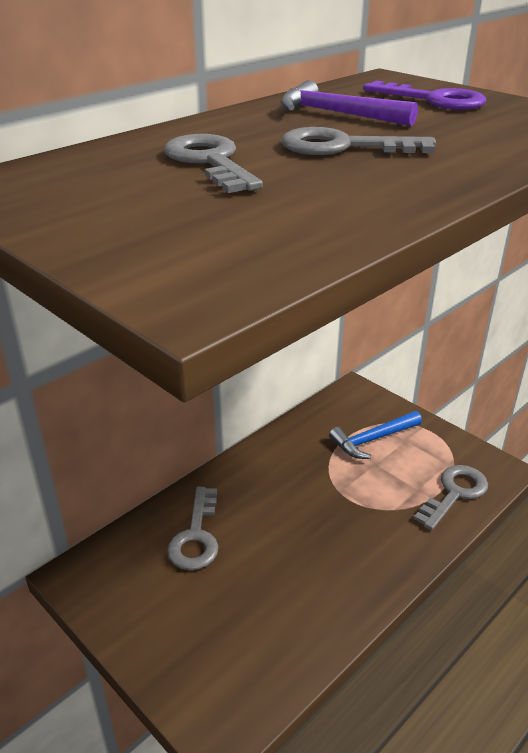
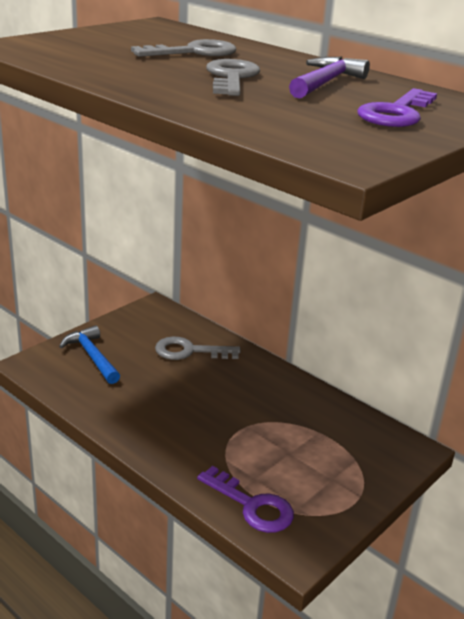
camera: 85 degrees right, 5 degrees down
blue hammer [329,411,422,459] -> blue hammer moved to [59,325,120,384]
grey key [414,465,488,530] -> purple key [197,466,294,533]

